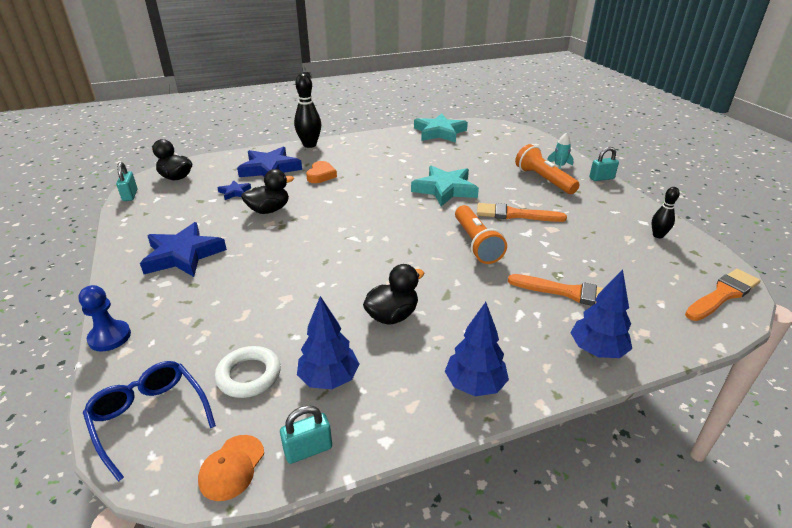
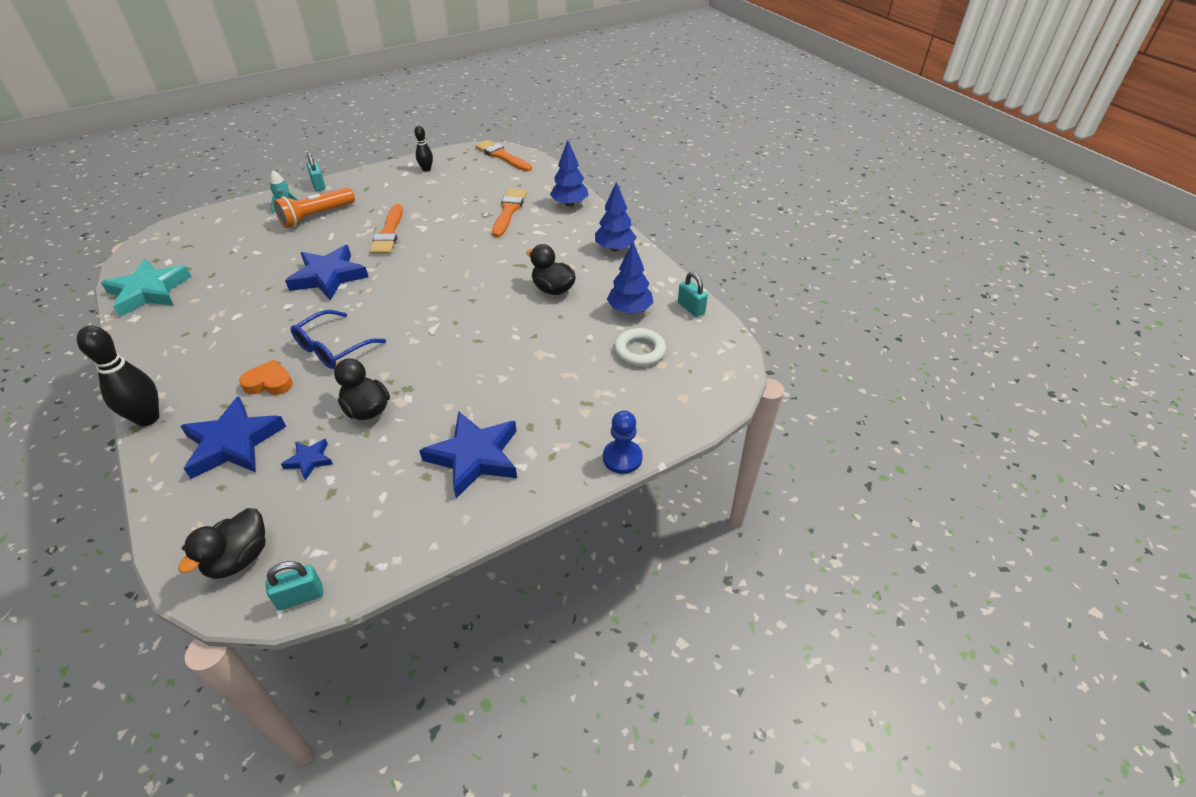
camera: 100 degrees left, 10 degrees up
blue glasses [83,361,216,482] -> blue glasses moved to [291,310,386,369]
orange cap [198,435,264,501] -> none
turquoise star [411,165,479,206] -> blue star [285,245,368,301]
orange flashlight [455,205,507,264] -> none

